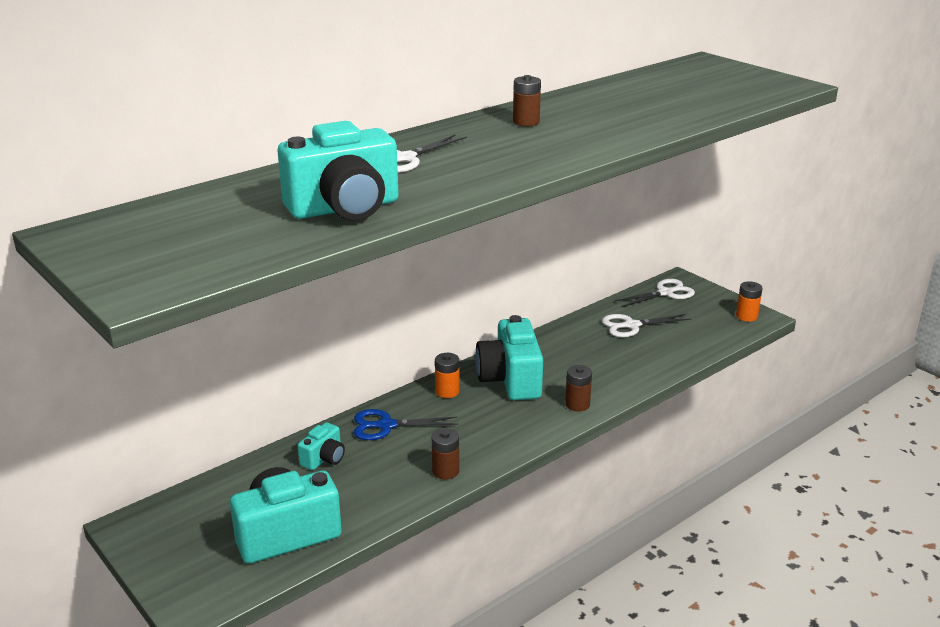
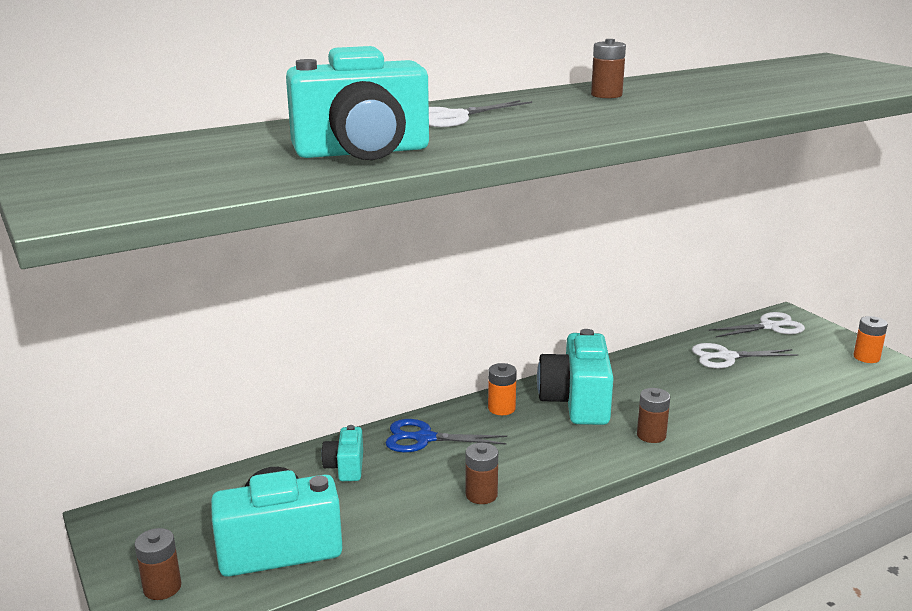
camera: 10 degrees right, 5 degrees down
turquoise camera [297,422,345,470] -> turquoise camera turned 135 degrees clockwise [321,425,363,481]
none -> brown battery [134,528,181,600]

